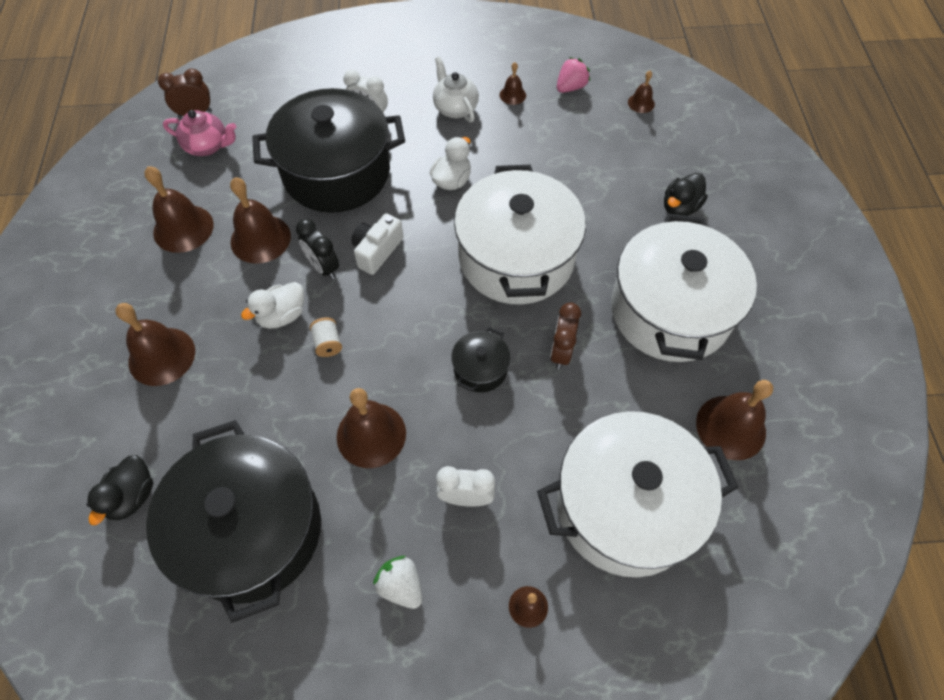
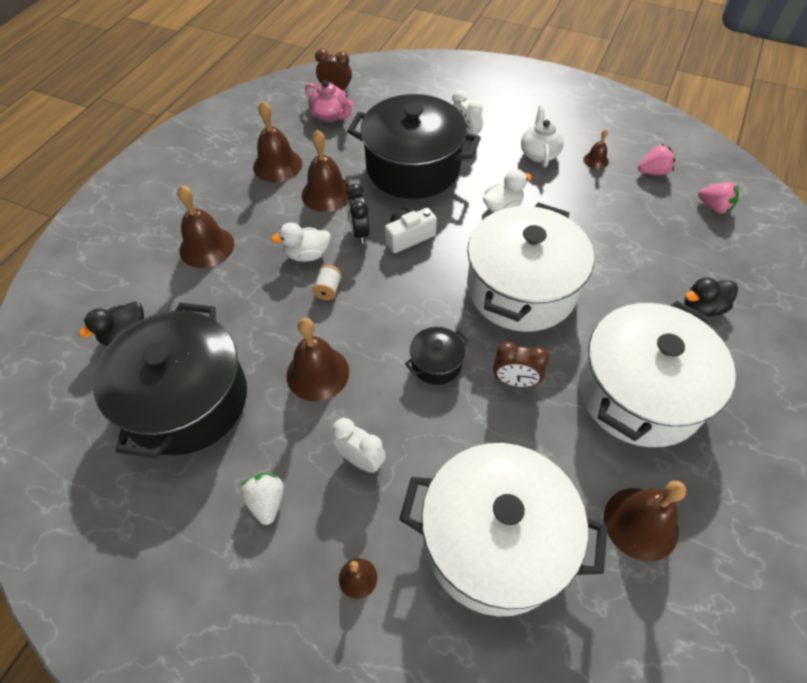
camera: 30 degrees right, 5 degrees down
brown clock [550,303,581,369] -> brown clock turned 120 degrees counterclockwise [493,342,549,387]
brown bell [628,71,655,113] -> pink strawberry [698,182,739,214]

